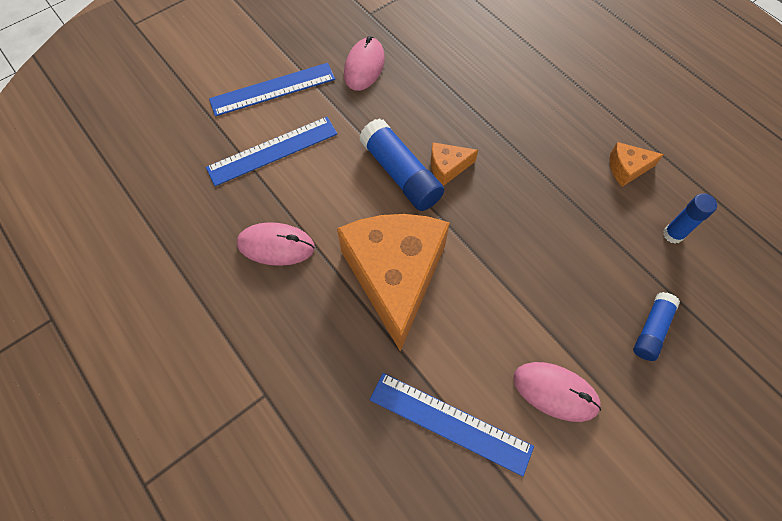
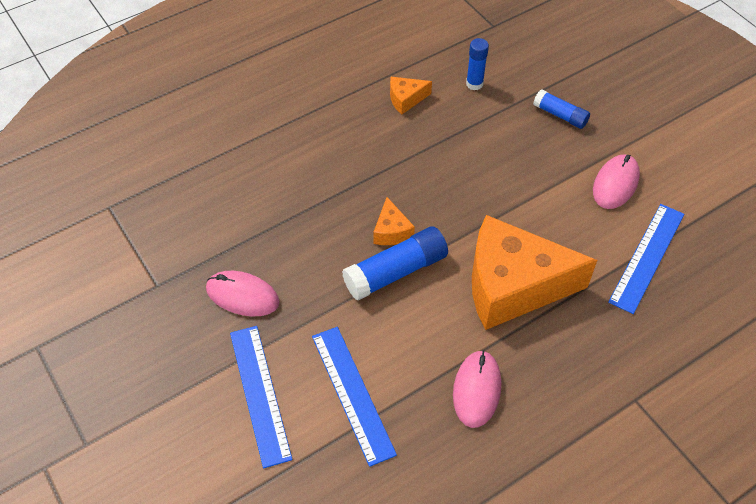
camera: 85 degrees left, 10 degrees down
orange cheese [610,142,664,187] -> orange cheese turned 75 degrees clockwise [390,77,432,115]

